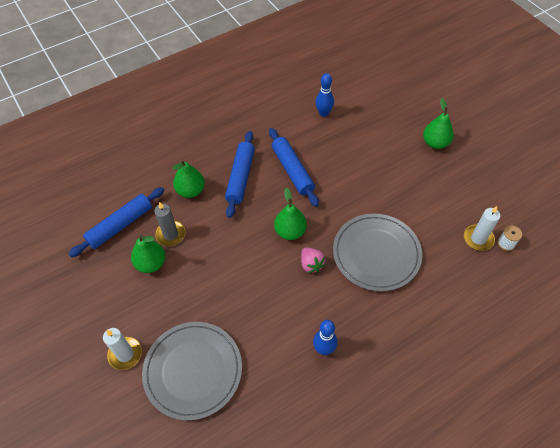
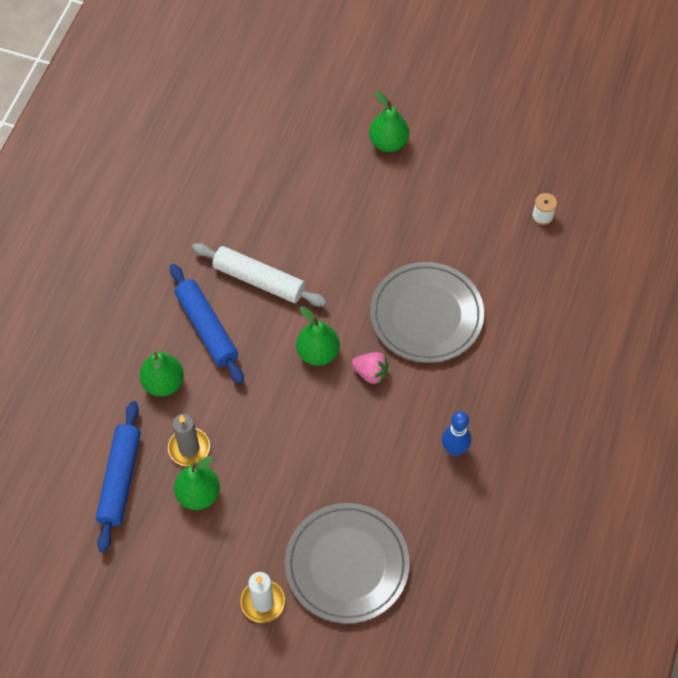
camera: 40 degrees left, 5 degrees up
blue rolling pin [269,128,319,207] -> white rolling pin [192,243,327,306]
blue bowling pin [316,73,334,117] -> none
white candle [464,206,500,251] -> none

